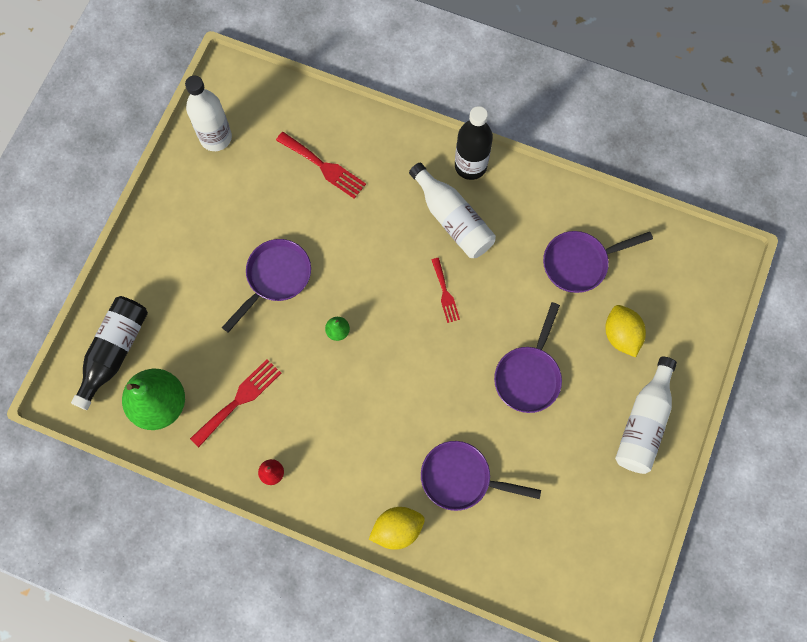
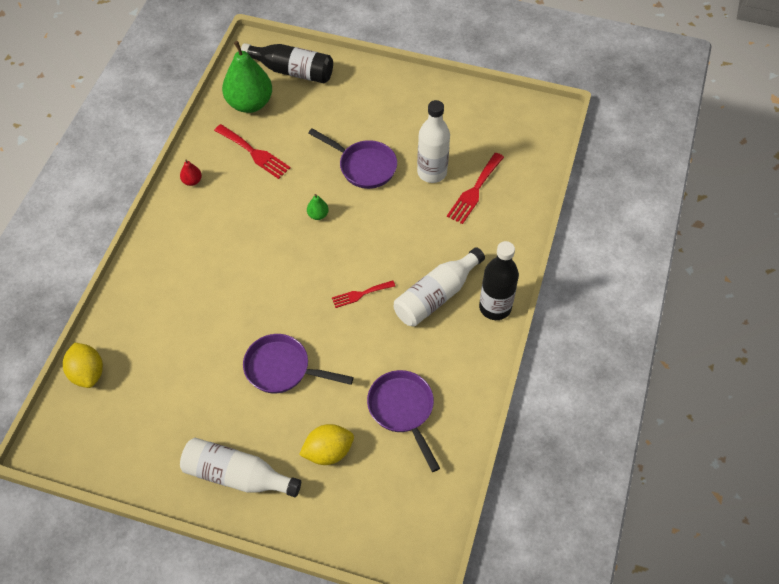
camera: 85 degrees right, 15 degrees down
white bottle [185,76,232,151] -> white bottle moved to [417,100,450,183]
yellow lemon [369,507,425,550] -> yellow lemon moved to [63,343,103,388]
purple pan [421,441,541,511] -> none

